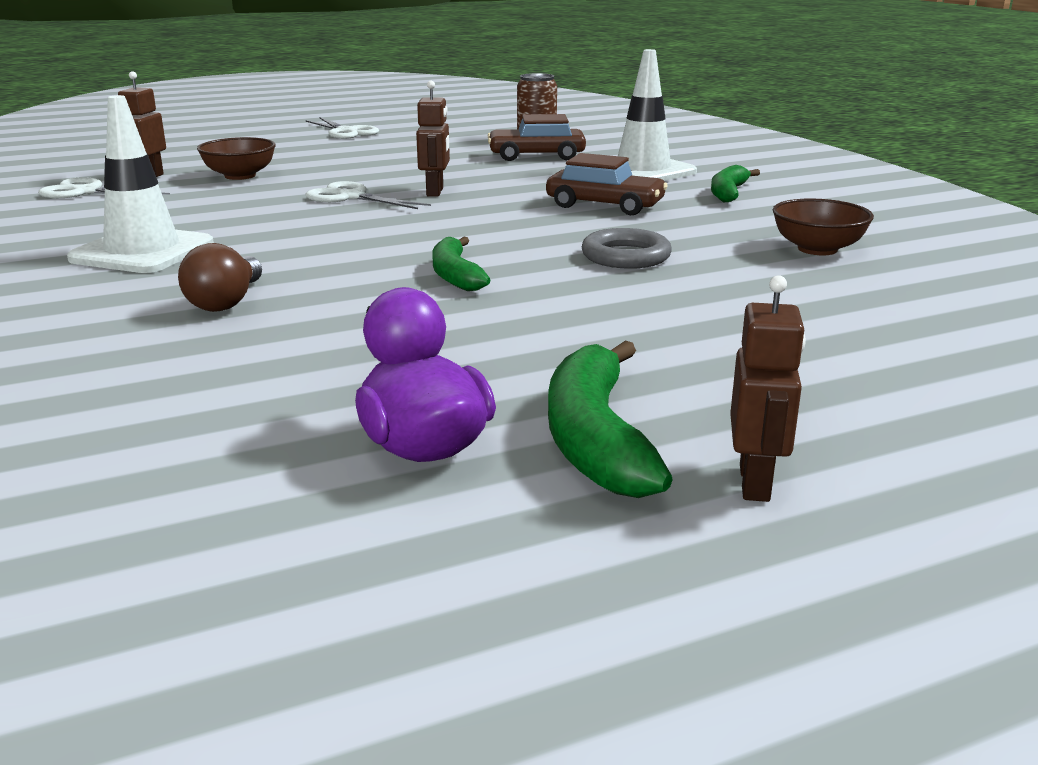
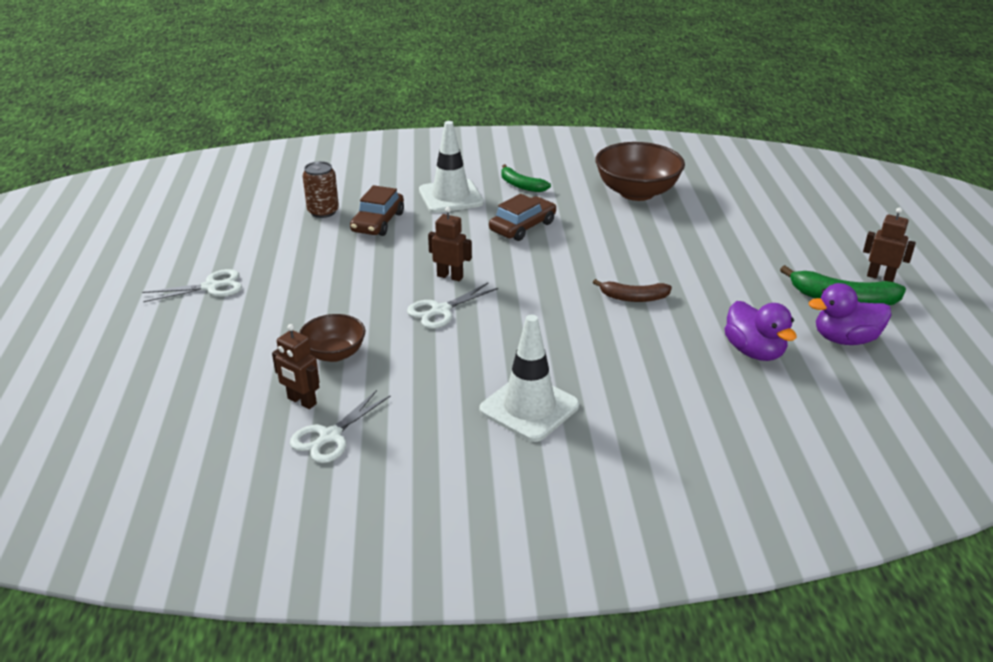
camera: 70 degrees left, 10 degrees up
brown light bulb [178,243,262,312] -> none
green banana [432,237,490,291] -> brown banana [593,279,672,302]
grey ring [582,228,672,269] -> none
brown bowl [773,198,874,255] -> brown bowl [596,142,685,201], size x1.73
none -> purple duck [724,301,797,361]

